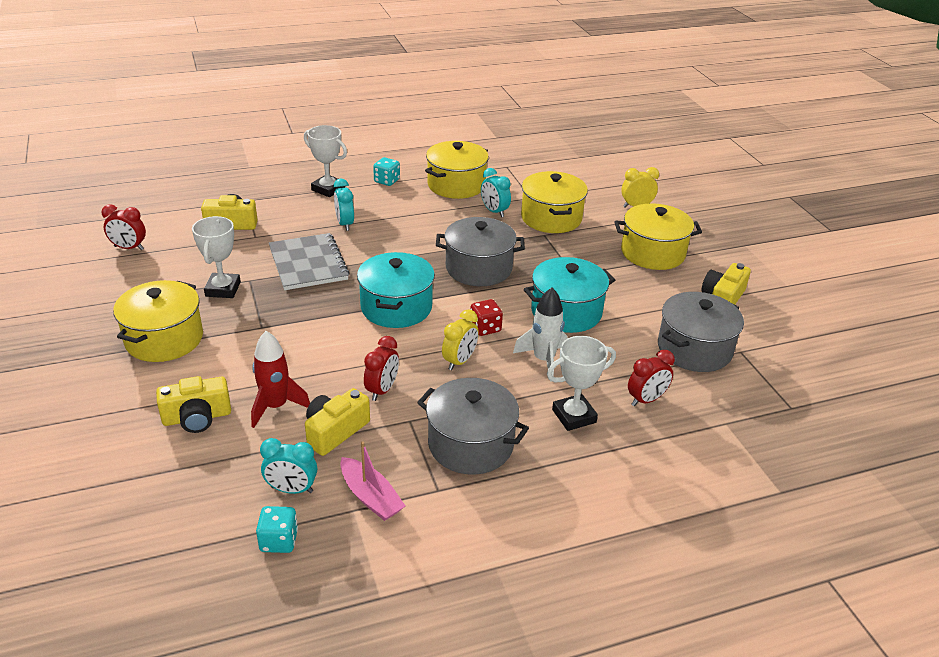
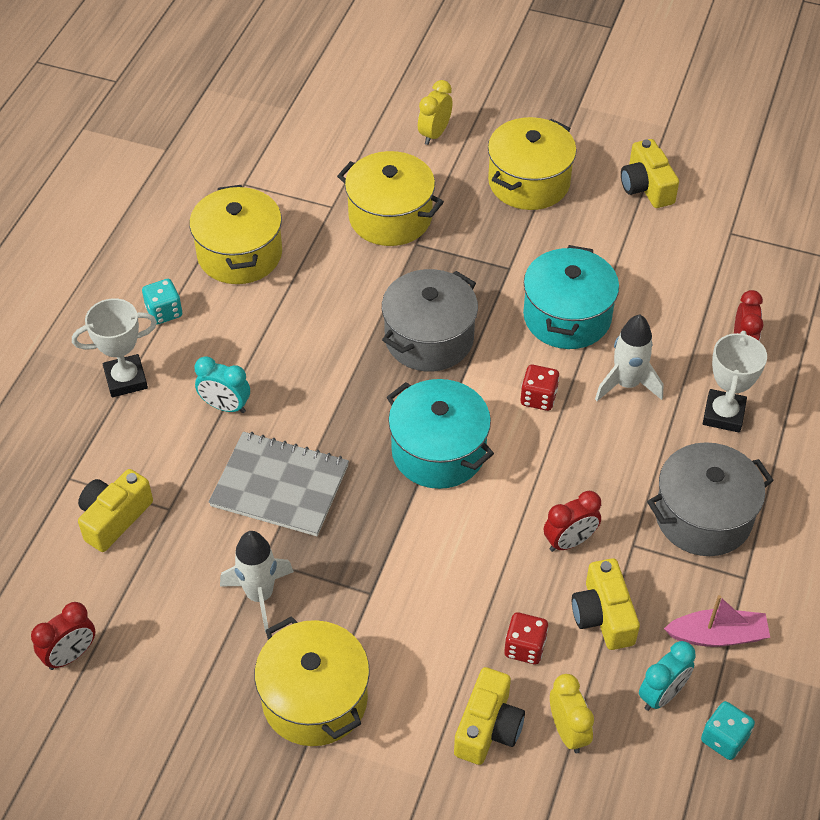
camera: 50 degrees left, 15 degrees up
white trophy [192,216,241,298] -> white rocket [220,531,294,633]
red rocket [251,331,310,428] -> red dice [504,612,548,664]
red clock [364,336,399,401] -> red clock turned 90 degrees clockwise [544,491,601,552]
yellow clock [442,309,479,370] -> yellow clock moved to [550,674,594,753]
turquoise clock [481,168,511,217] -> none
grey pot [658,292,744,372] -> none

